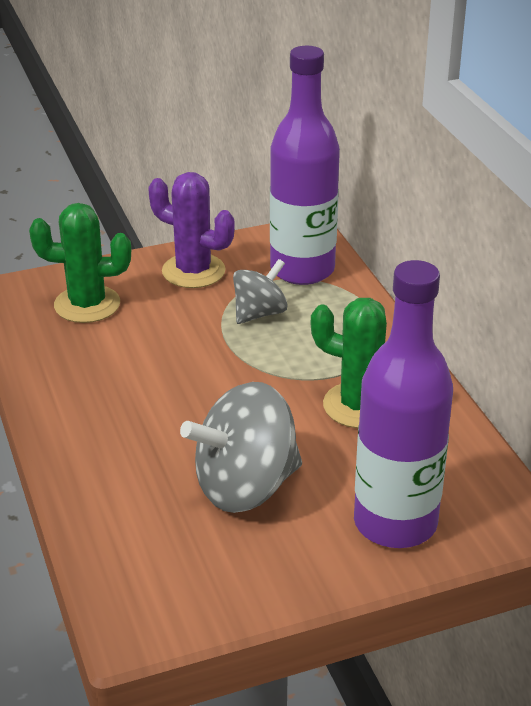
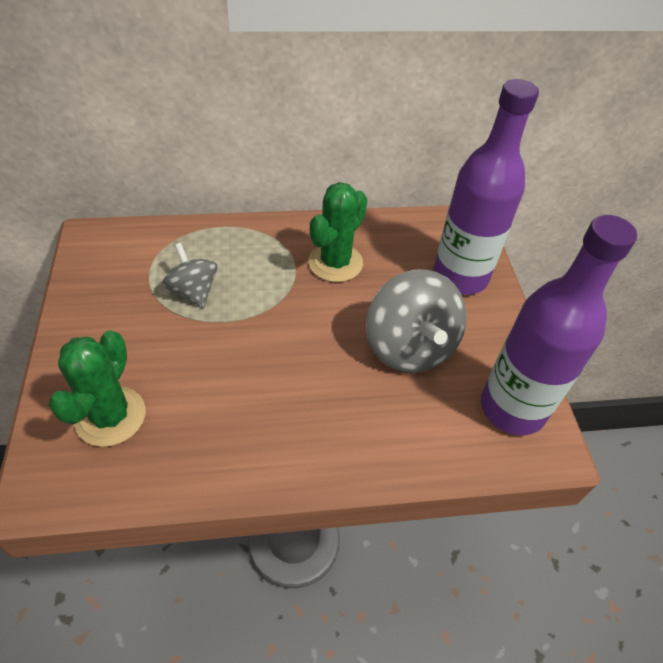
camera: 80 degrees left, 15 degrees up
purple cactus [148,172,235,288] -> none
purple bottle [270,46,340,285] -> purple bottle moved to [481,215,637,435]

